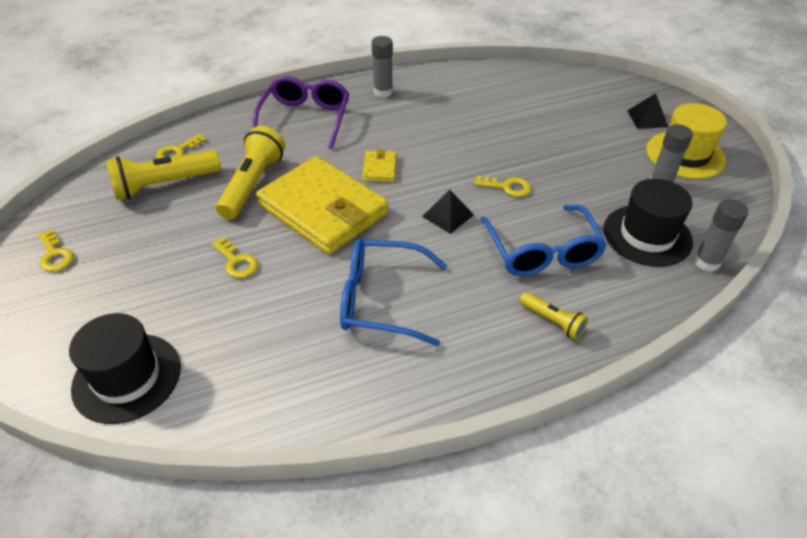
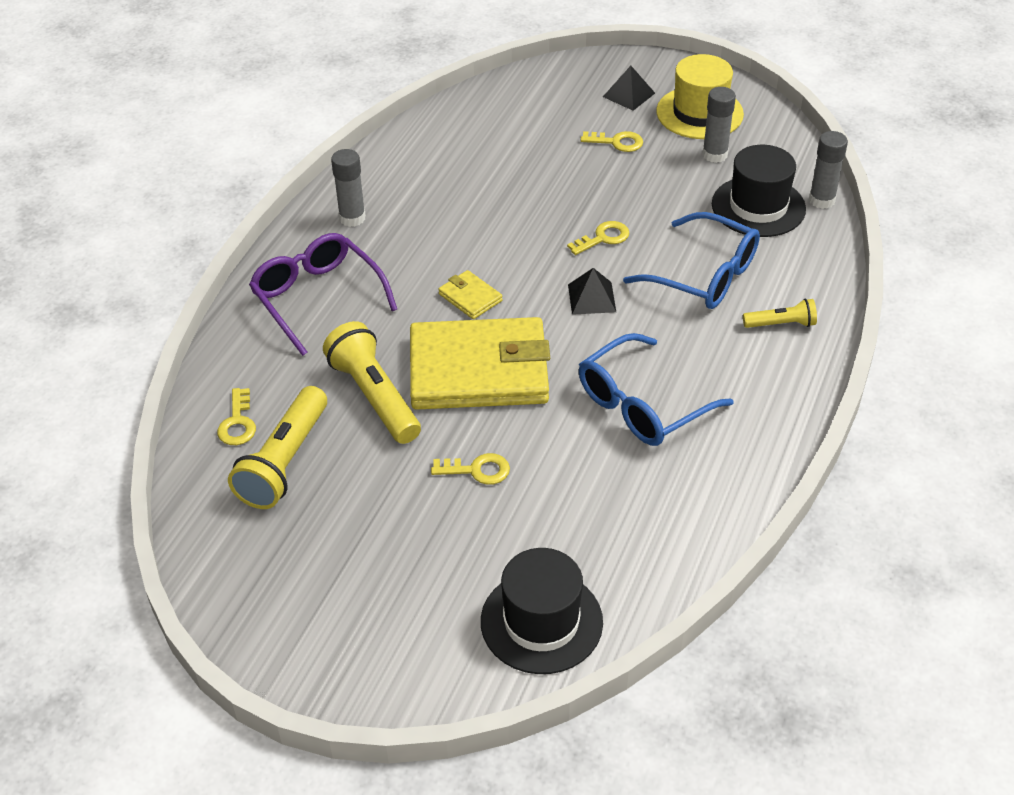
camera: 45 degrees left, 0 degrees up
yellow key [38,229,74,272] -> yellow key moved to [581,131,643,152]

